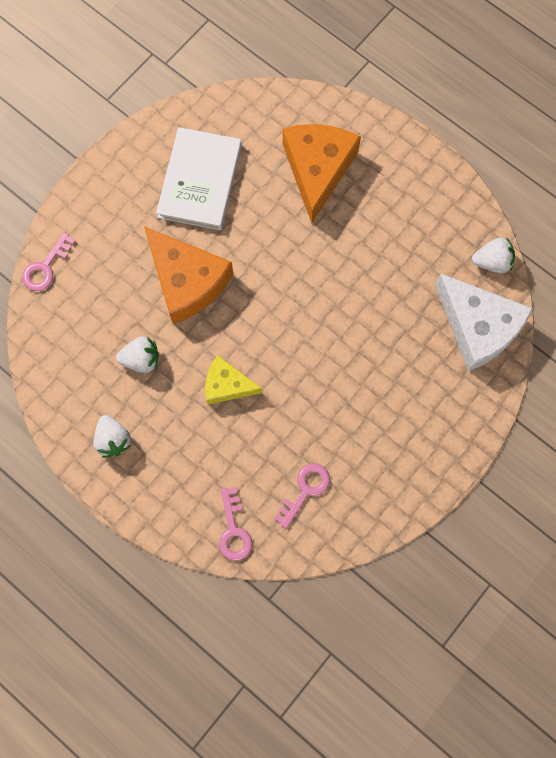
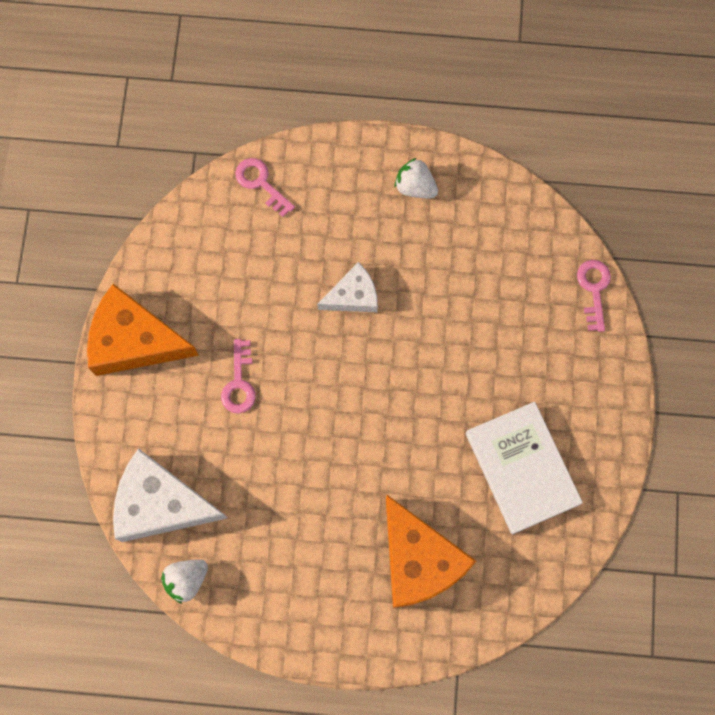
camera: 145 degrees right, 0 degrees up
white strawberry [116,336,159,373] -> none
orange cheese [144,226,233,324] -> orange cheese moved to [87,284,199,376]
yellow cheese [205,355,263,405] -> white cheese [317,262,378,312]
pink key [274,463,330,528] -> pink key moved to [221,339,256,414]

